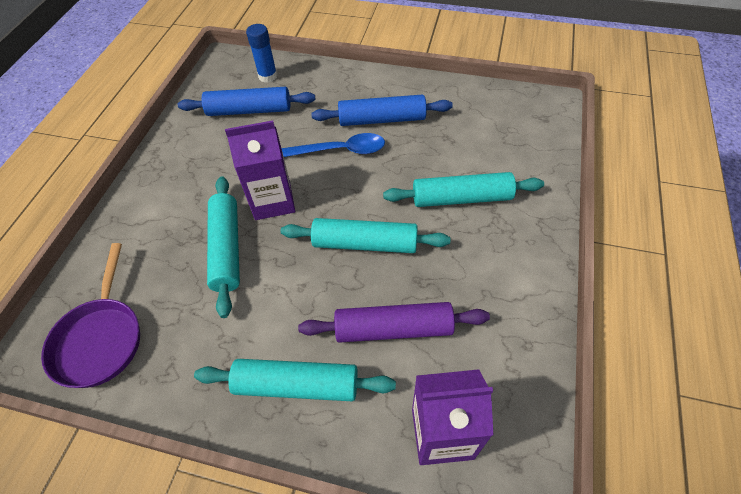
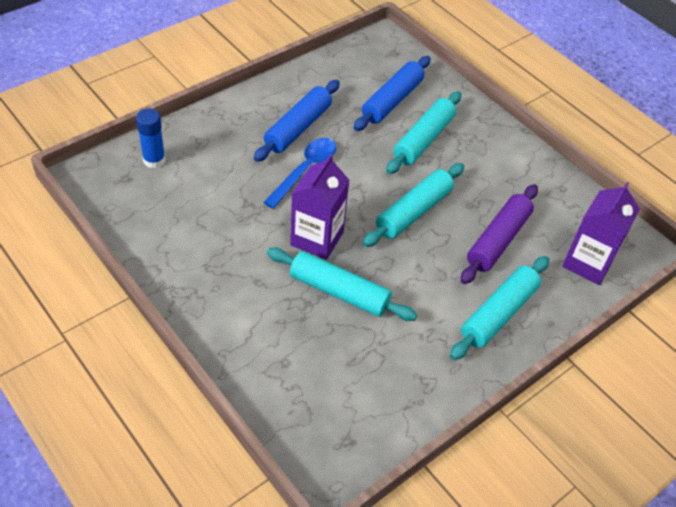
camera: 60 degrees left, 5 degrees down
purple pan [41,243,140,388] -> none
blue rolling pin [177,87,315,116] -> blue rolling pin moved to [354,56,431,131]

